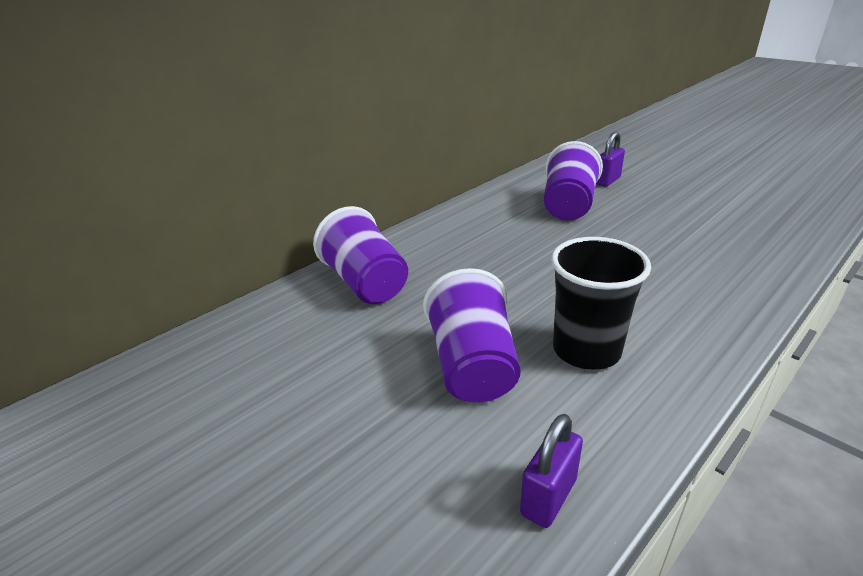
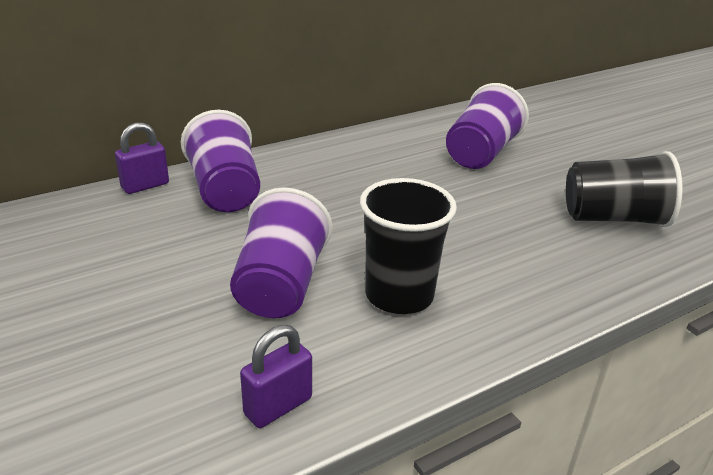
camera: 10 degrees right, 0 degrees up
purple padlock [596,132,625,187] -> purple padlock moved to [115,122,169,194]
none -> black cup [566,151,683,227]

